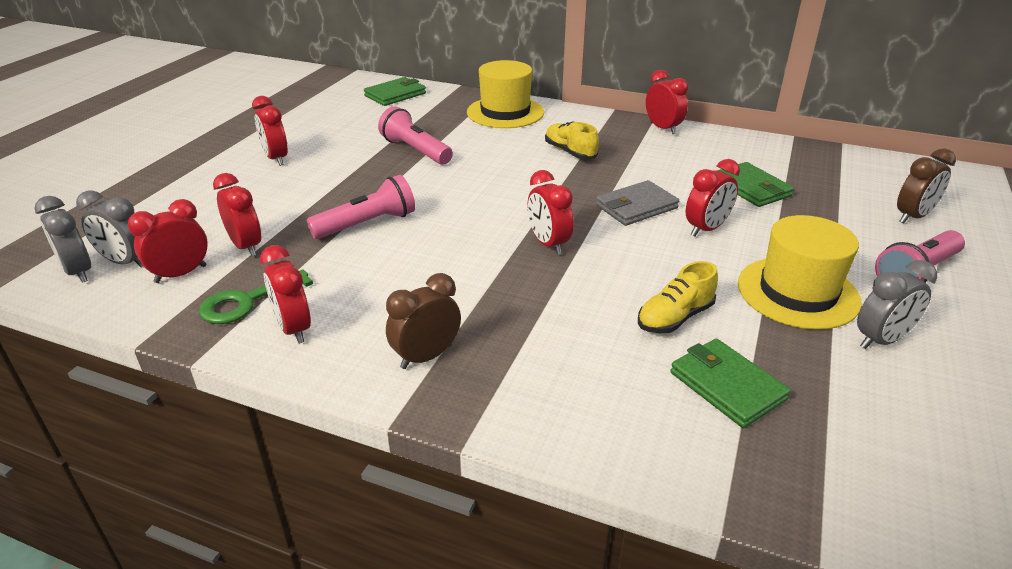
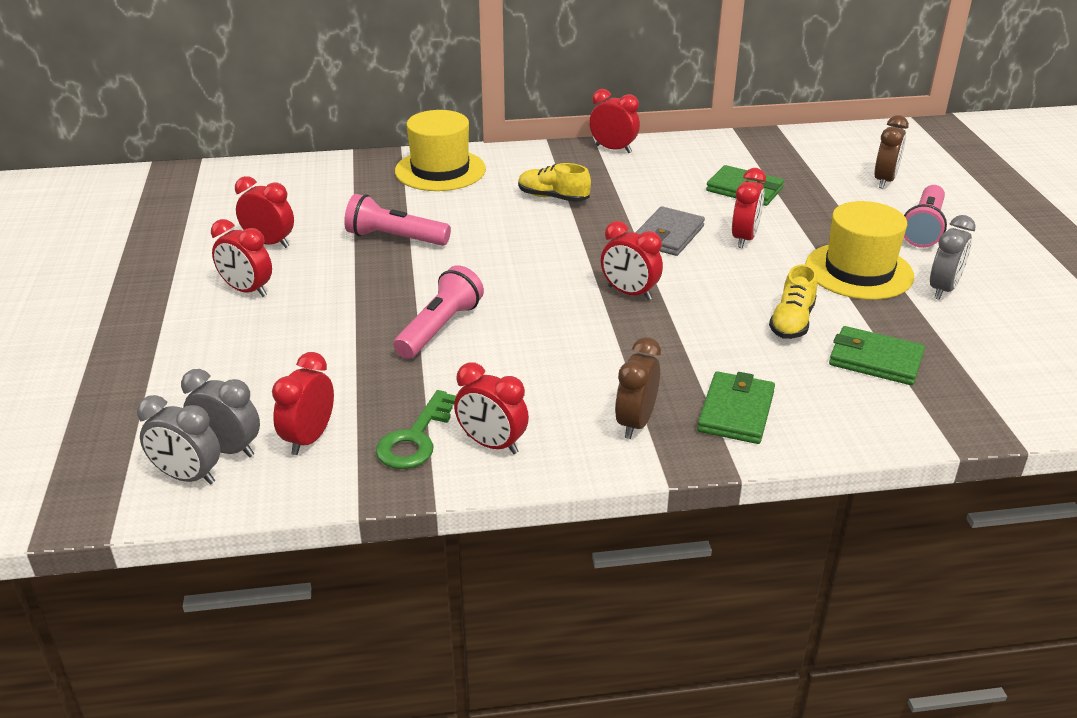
camera: 30 degrees left, 0 degrees up
grey clock [76,191,143,268] -> grey clock turned 150 degrees counterclockwise [181,369,260,457]
red clock [213,173,261,256] -> red clock moved to [235,176,294,248]
green wallet [364,77,426,106] -> green wallet moved to [697,371,775,444]

